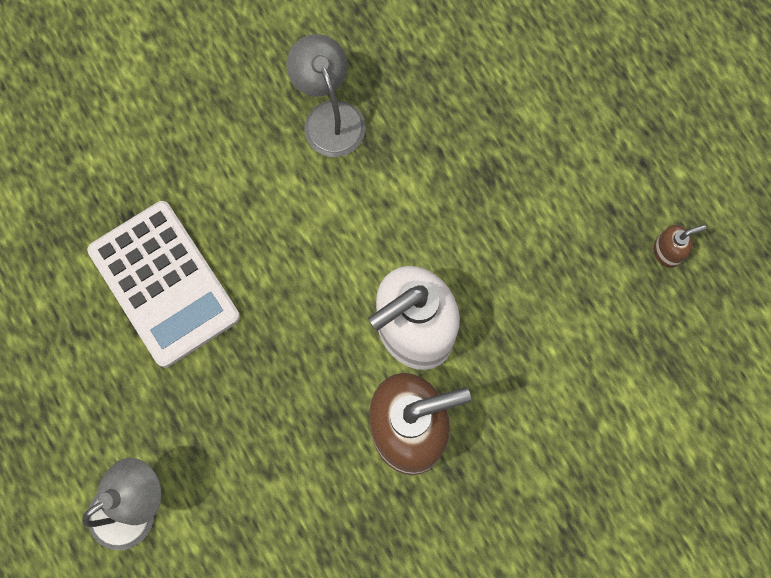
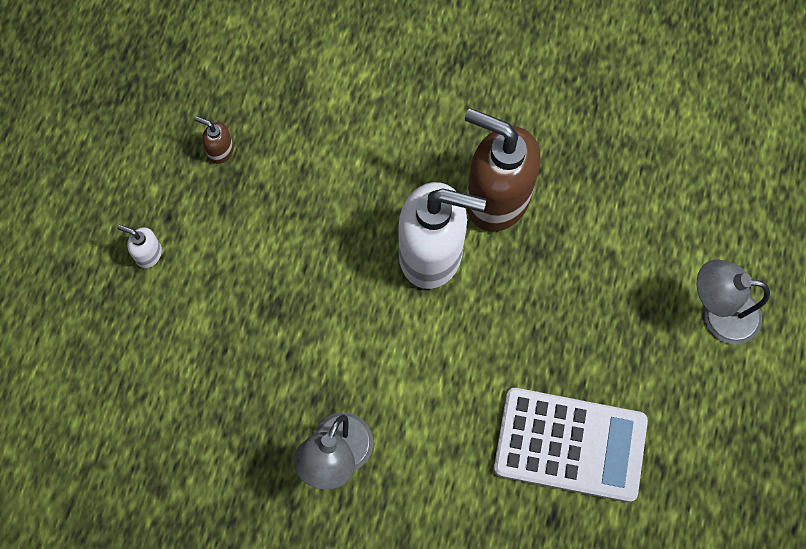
camera: 135 degrees left, 5 degrees down
white calculator [87,201,240,368] -> white calculator turned 90 degrees clockwise [494,388,648,502]
none -> white soap dispenser [117,224,162,268]

